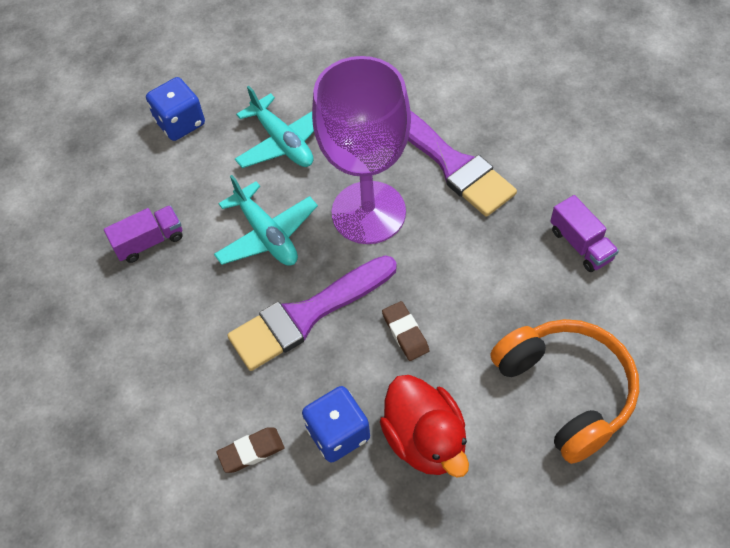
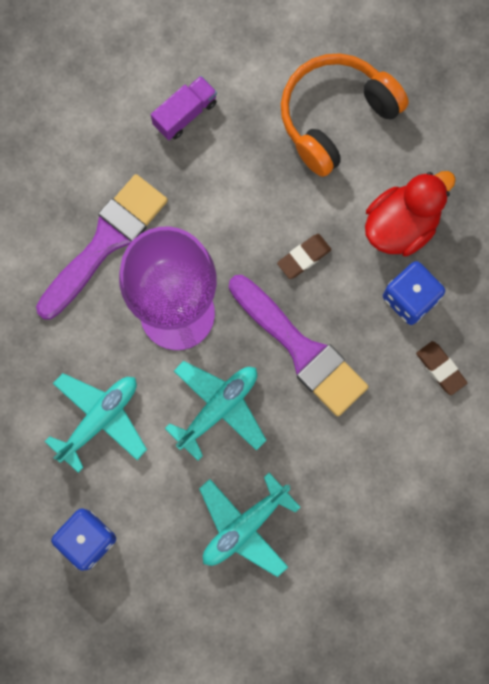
camera: 105 degrees left, 20 degrees up
purple truck [104,205,183,263] -> turquoise plane [199,473,301,577]

